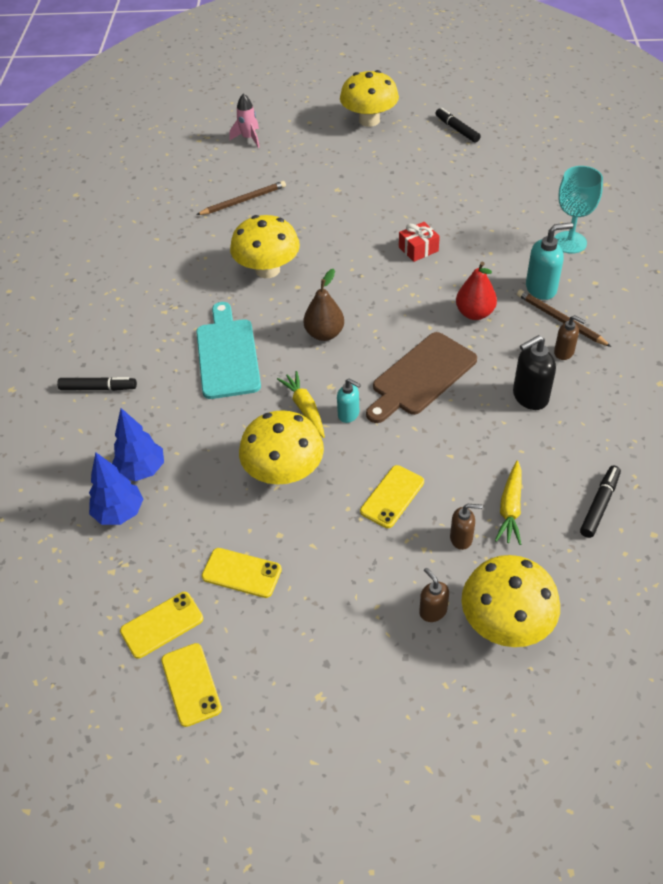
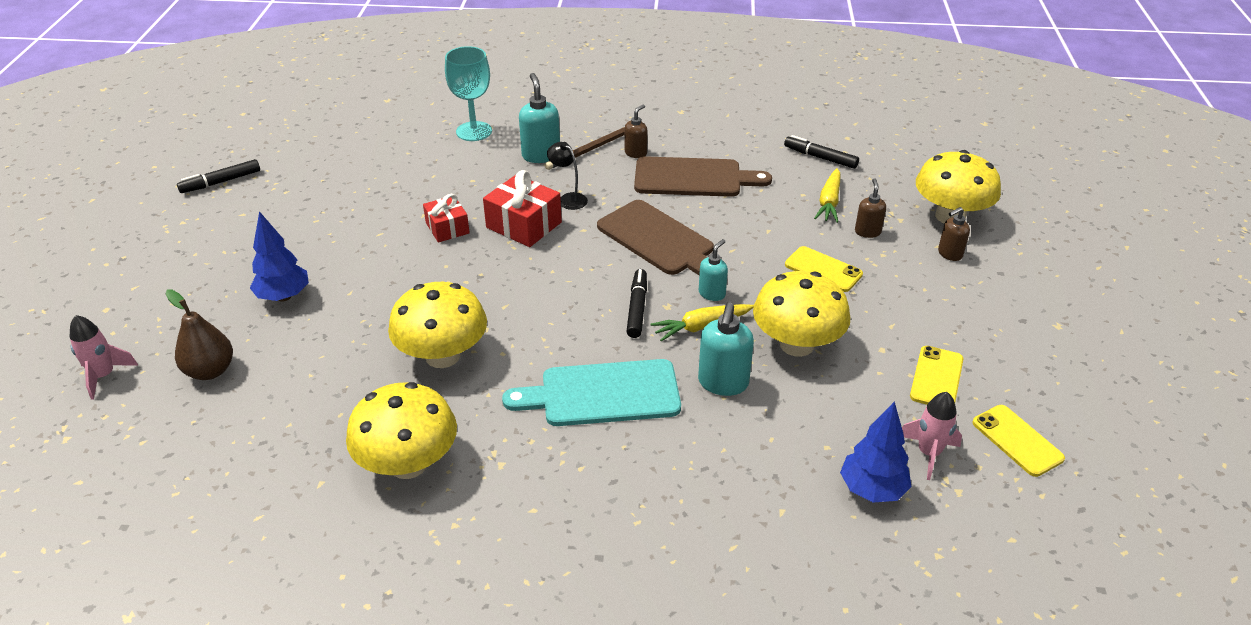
camera: 90 degrees left, 10 degrees down
black marker [57,377,137,391] -> black marker moved to [626,269,647,338]
blue tree [112,408,164,481] -> blue tree moved to [250,211,309,302]
yellow phone [161,643,222,727] -> none
brown pencil [196,181,286,215] -> none
brown pear [304,269,344,341] -> brown pear moved to [166,289,233,380]
yellow mushroom [340,70,399,127] -> yellow mushroom moved to [346,382,457,479]
red pear [456,262,497,320] -> black lamp [547,142,588,210]
yellow carrot [495,461,522,545] -> yellow carrot turned 90 degrees clockwise [814,168,841,223]
black soap dispenser [513,335,556,410] -> brown cutting board [634,156,772,197]
none -> red gift [483,170,562,247]
none -> turquoise soap dispenser [698,303,754,396]
none -> pink rocket [902,392,962,480]

